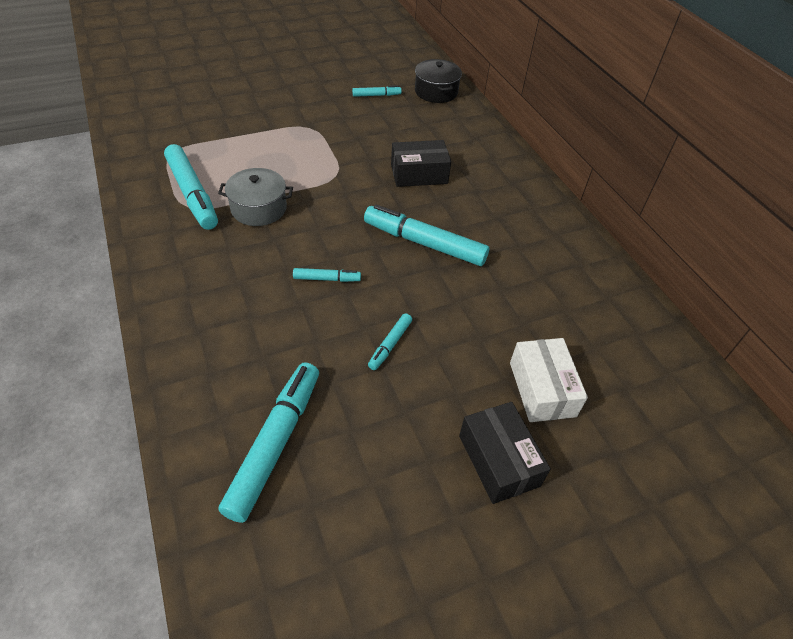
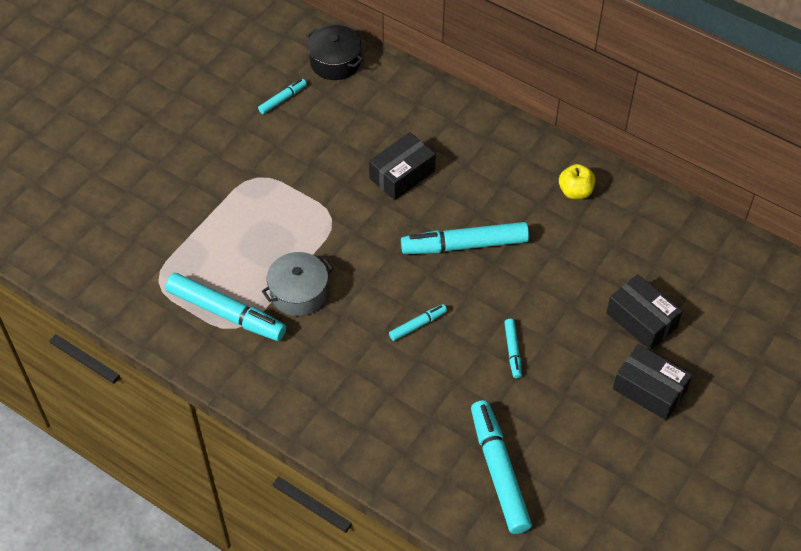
camera: 30 degrees left, 5 degrees up
white box [510,338,588,422] -> black box [606,274,683,350]
none -> yellow apple [559,164,595,199]

